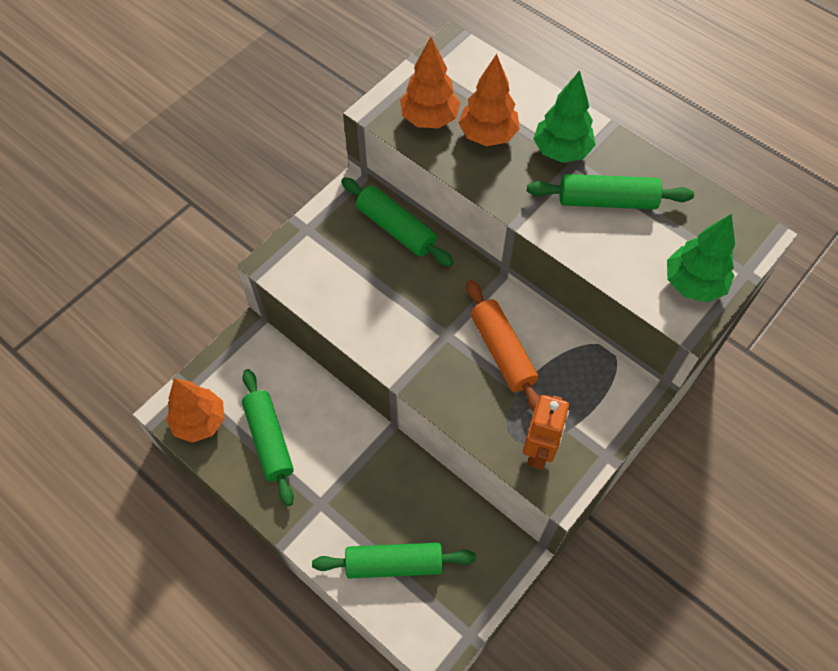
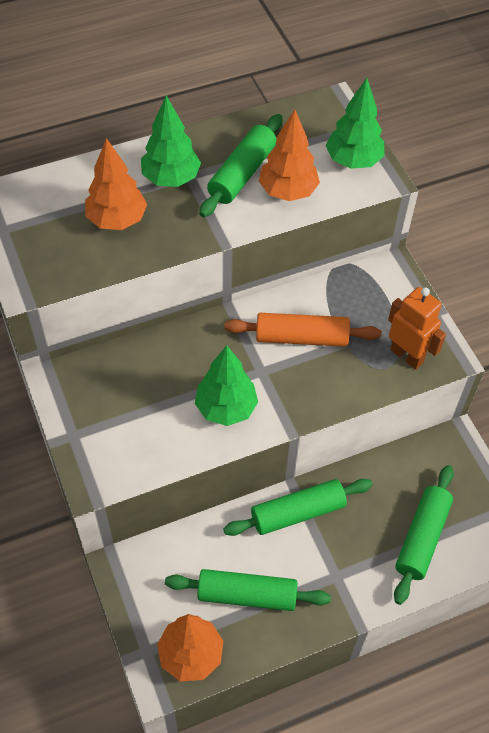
camera: 65 degrees left, 5 degrees down
green rolling pin [341,177,454,267] -> green rolling pin moved to [223,479,372,536]
orange tree [400,37,460,128] -> orange tree moved to [259,110,320,201]
none -> green tree [195,346,258,426]

